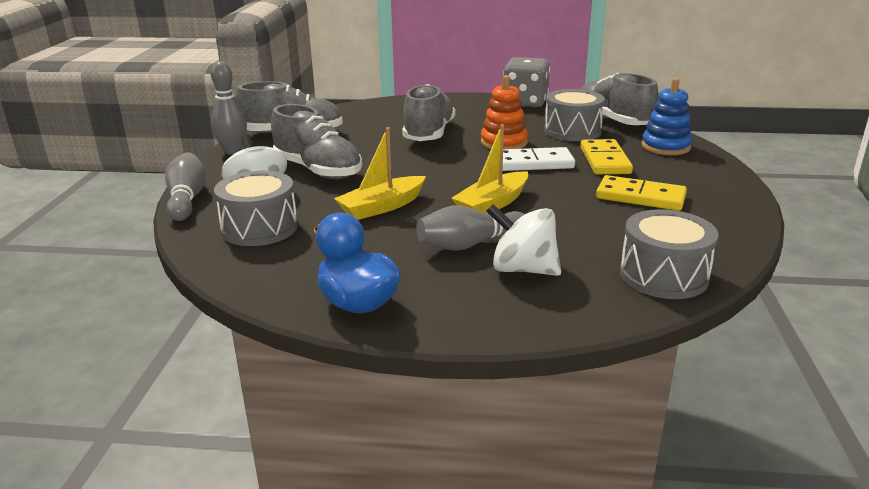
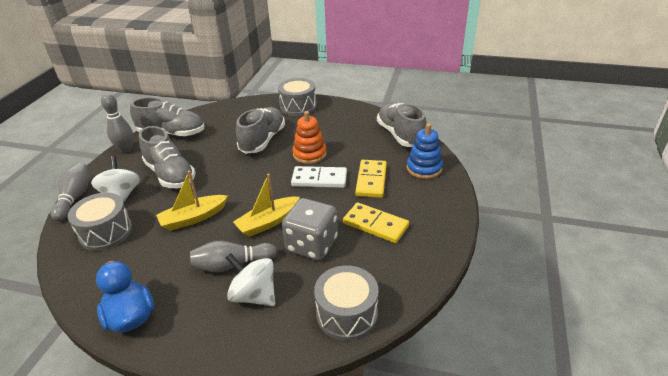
camera: 10 degrees right, 10 degrees up
grey dice [503,57,550,107] -> grey dice moved to [282,198,338,261]
grey drum [544,89,605,141] -> grey drum moved to [278,78,317,116]

